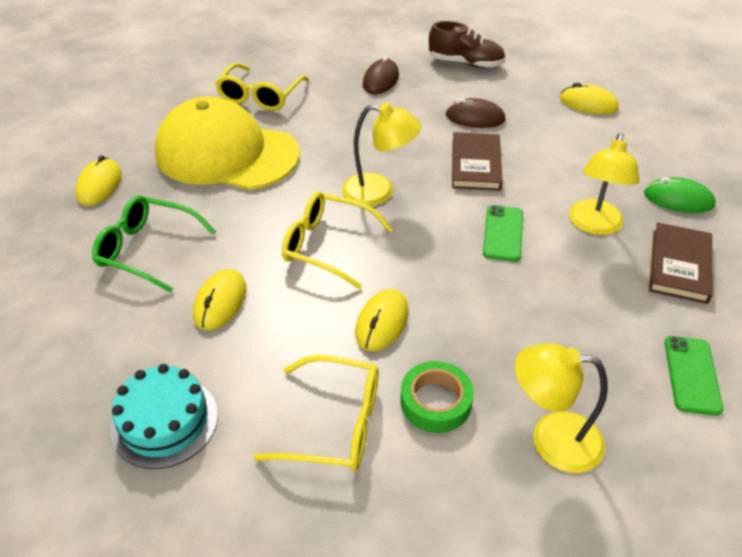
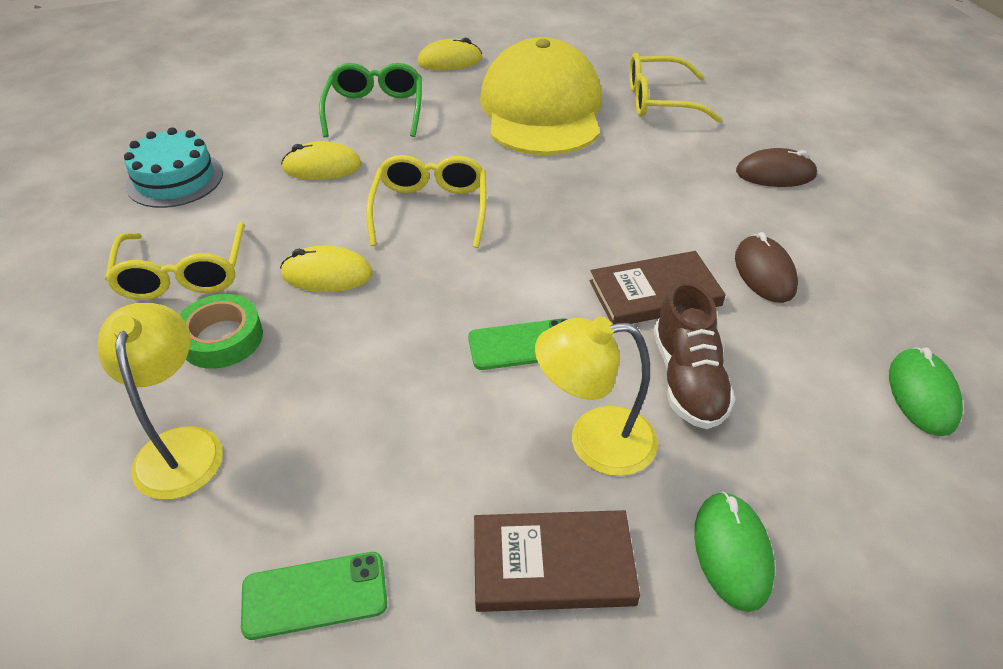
camera: 70 degrees right, 0 degrees up
yellow lamp [342,103,421,206] -> none
brown shoe [429,21,505,68] -> brown shoe moved to [653,281,736,429]
yellow mouse [560,83,619,115] -> green mouse [889,348,963,436]

